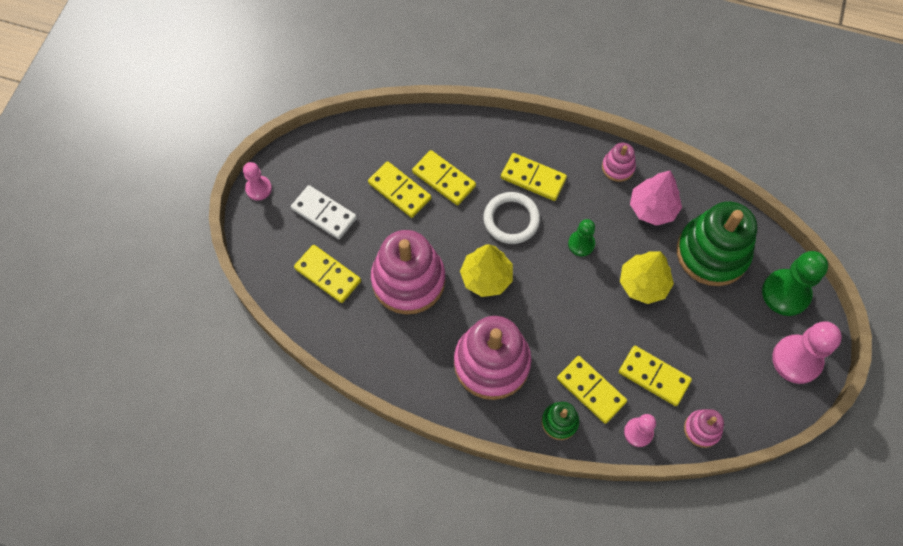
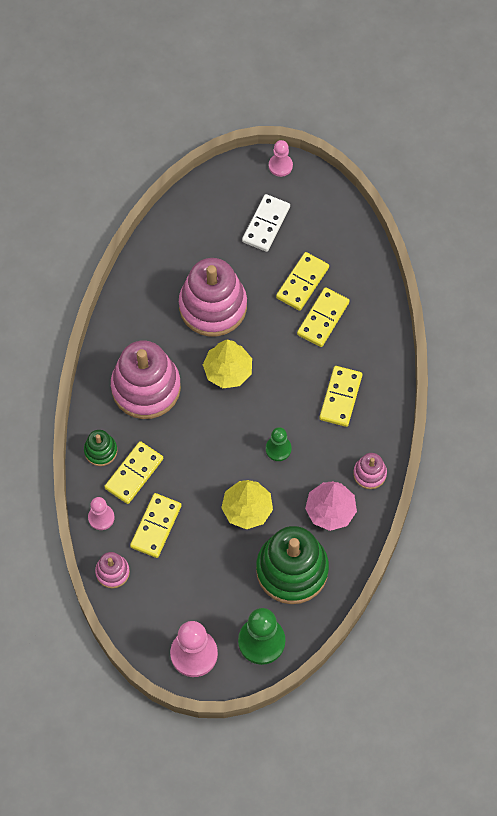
camera: 80 degrees right, 0 degrees up
yellow domino [294,245,361,303] -> none
white ring [483,192,540,244] -> none

